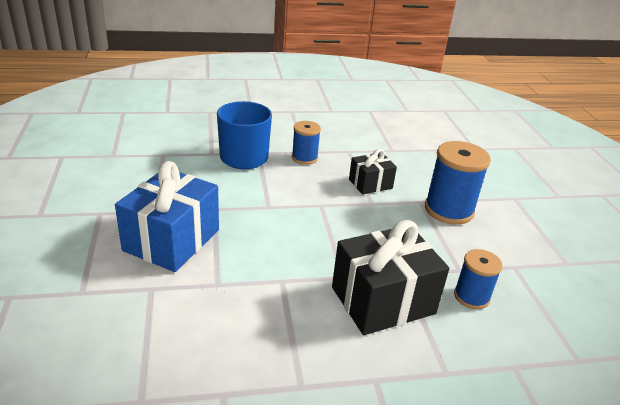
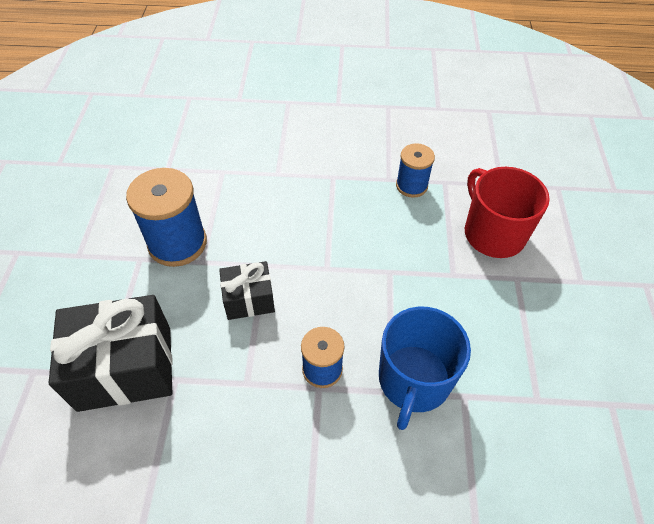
camera: 165 degrees left, 20 degrees up
blue gift [115,161,219,272] -> red mug [465,167,550,258]
black gift [332,220,449,335] -> black gift moved to [49,295,173,412]
blue spool [454,249,503,309] -> blue spool moved to [396,143,435,198]

